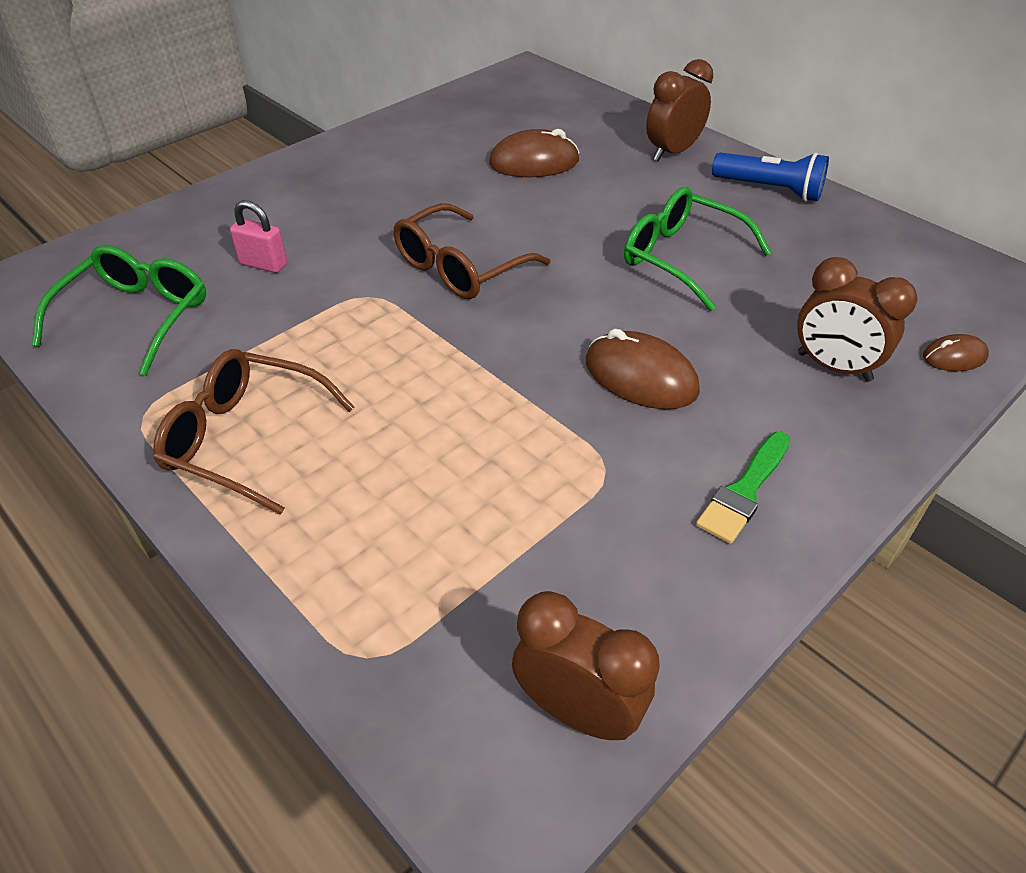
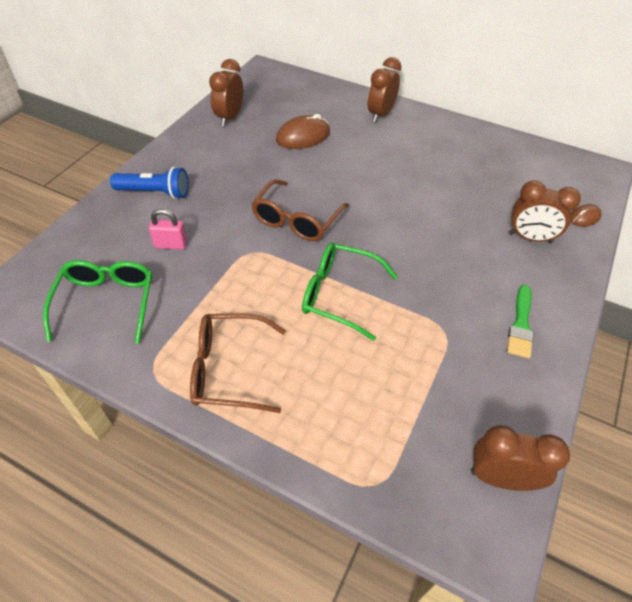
camera: 20 degrees left, 5 degrees up
brown mouse [586,329,700,409] -> none
green glasses [624,187,772,311] -> green glasses moved to [302,242,398,341]
blue flashlight [712,152,829,201] -> blue flashlight moved to [110,167,189,199]
none -> brown clock [209,59,243,126]

